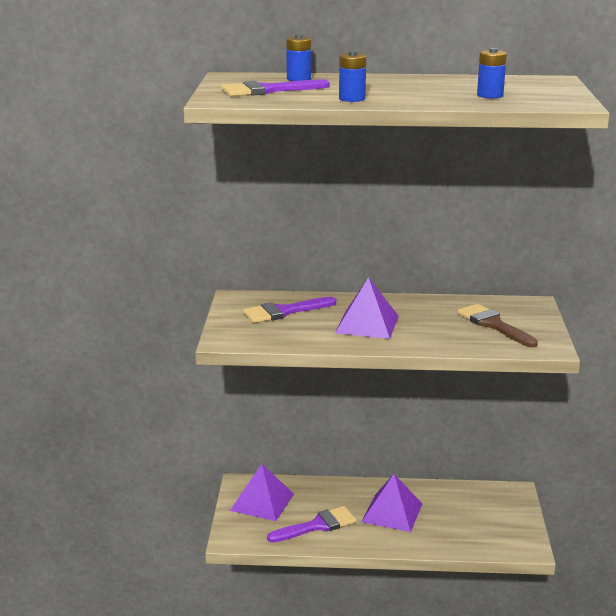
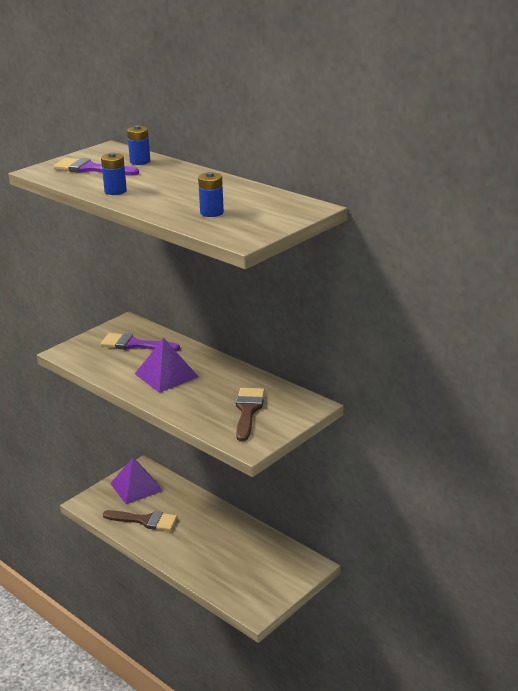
camera: 40 degrees right, 5 degrees up
purple brush [267,506,356,542] -> brown brush [103,510,177,531]
purple pyramid [362,474,422,532] -> none

